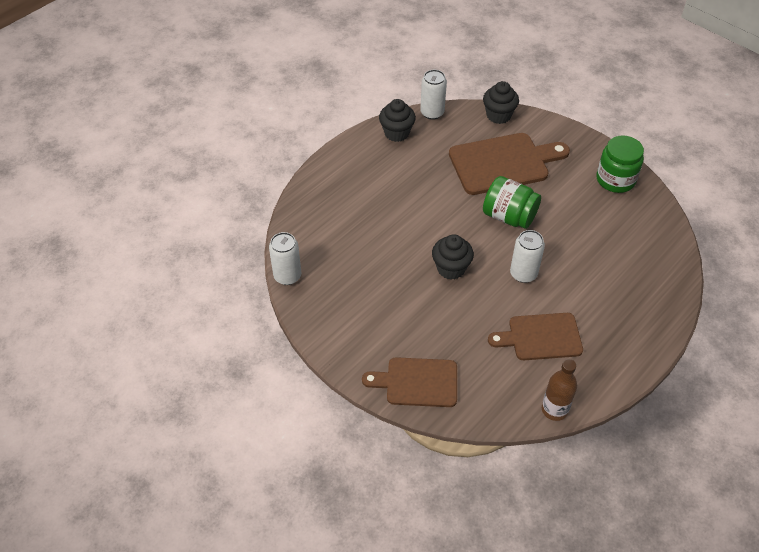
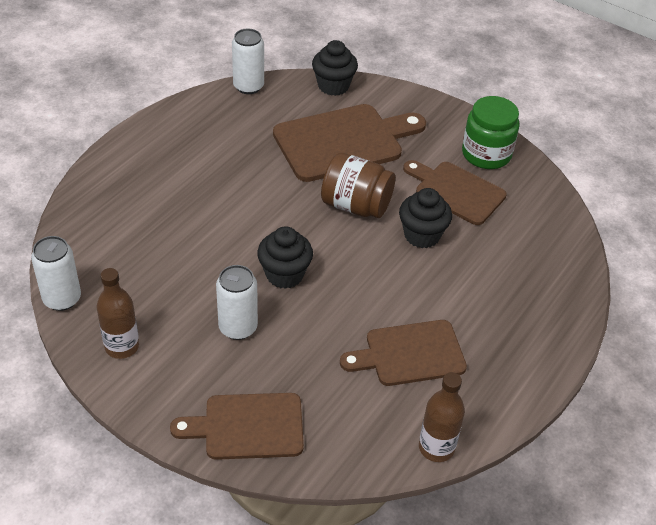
camera: 10 degrees left, 5 degrees down
black cupcake [379,99,416,142] -> black cupcake moved to [399,188,452,248]
green jar [483,176,541,229] -> brown jar [321,153,395,218]
white can [510,230,545,283] -> white can moved to [216,265,258,340]
none -> brown bottle [97,268,139,359]
none -> brown cutting board [403,160,507,225]

